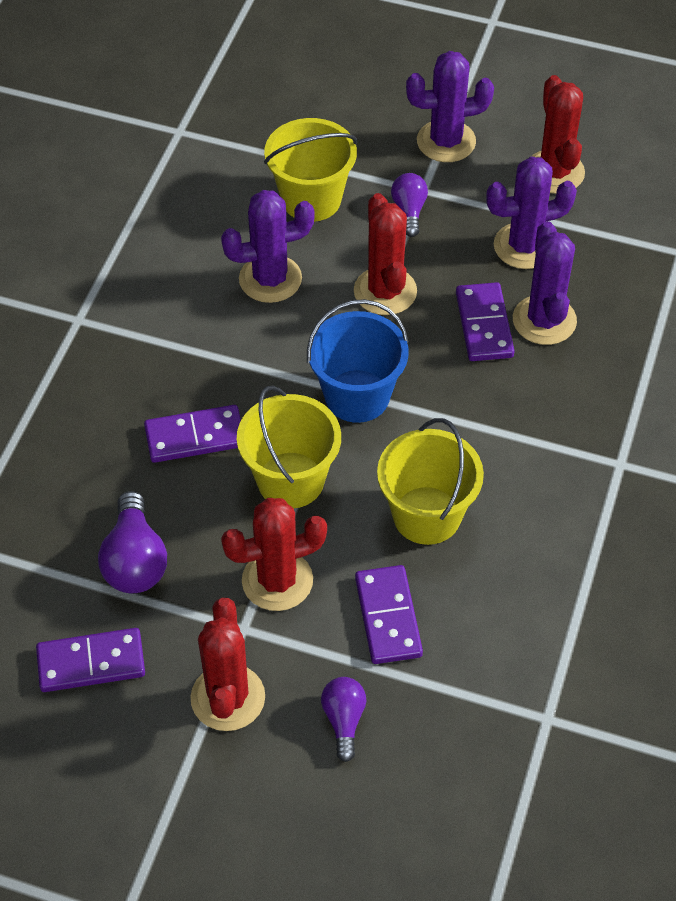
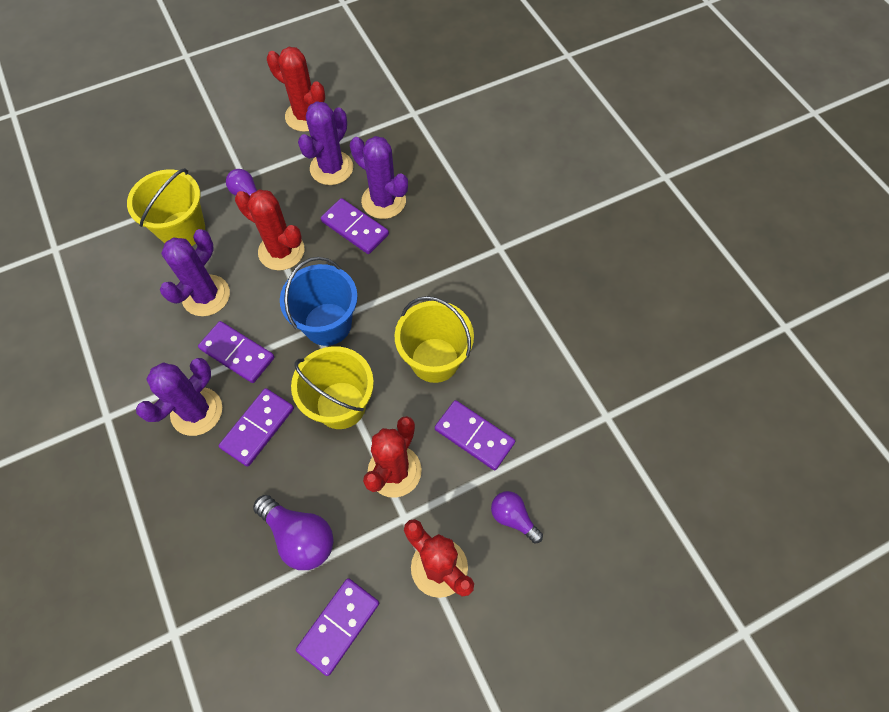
camera: 45 degrees left, 10 degrees up
purple cactus [406,51,494,162] -> purple cactus moved to [136,358,222,436]
none -> purple domino [198,321,275,383]

